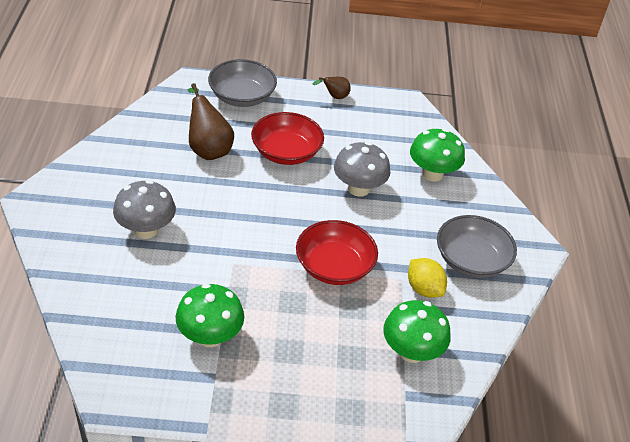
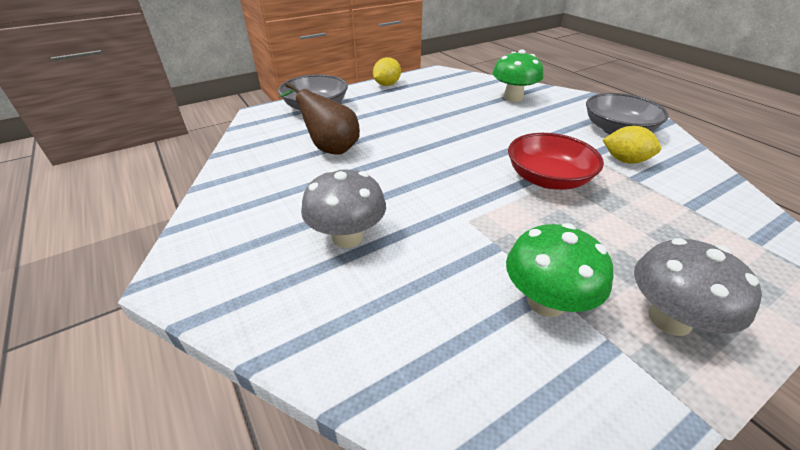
camera: 30 degrees left, 5 degrees down
red bowl [251,112,324,165] -> none
brown pear [312,77,351,99] -> yellow lemon [373,57,401,86]
grey mushroom [334,142,391,197] -> grey mushroom moved to [634,238,762,336]
green mushroom [383,300,451,363] -> none

